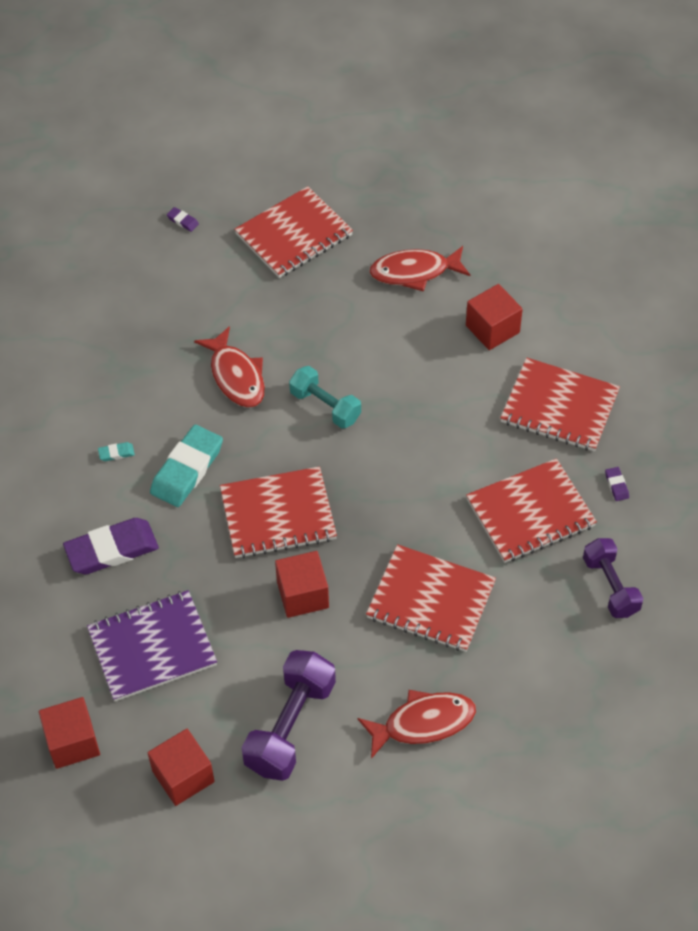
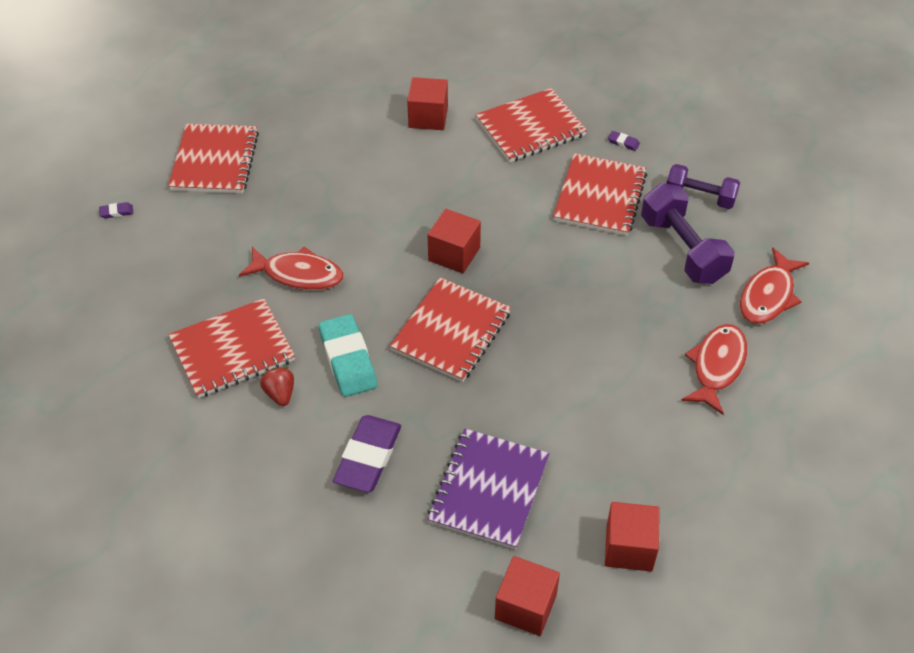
camera: 50 degrees left, 5 degrees down
turquoise eraser [98,442,135,461] -> red strawberry [260,367,294,406]
purple dumbbell [242,650,336,781] -> purple dumbbell moved to [641,183,735,284]
red cube [275,551,329,618] -> red cube moved to [428,209,481,273]
turquoise dumbbell [289,366,361,429] -> none
red notebook [366,544,496,652] -> red notebook moved to [168,298,295,398]
red fish [370,246,470,292] -> red fish moved to [740,247,809,324]

